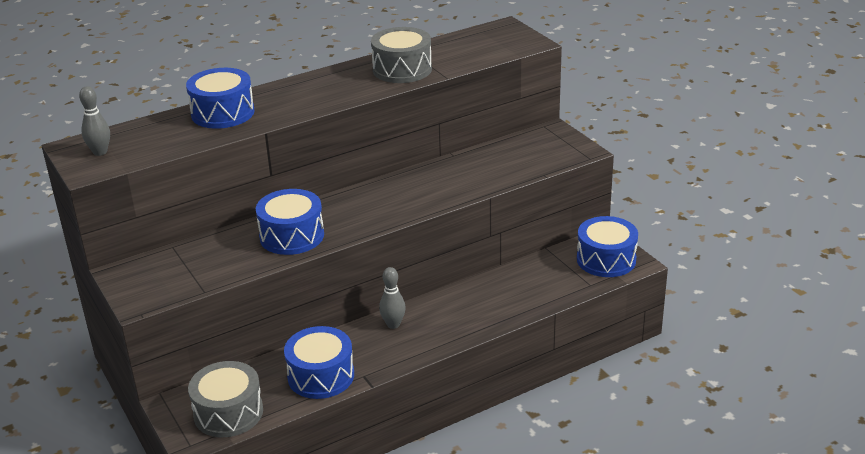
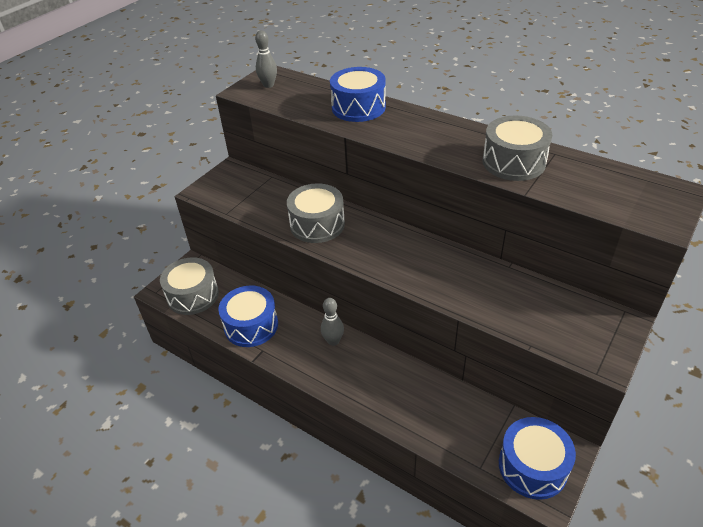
camera: 65 degrees right, 10 degrees up
blue drum [256,189,324,255] -> grey drum [287,183,345,243]

